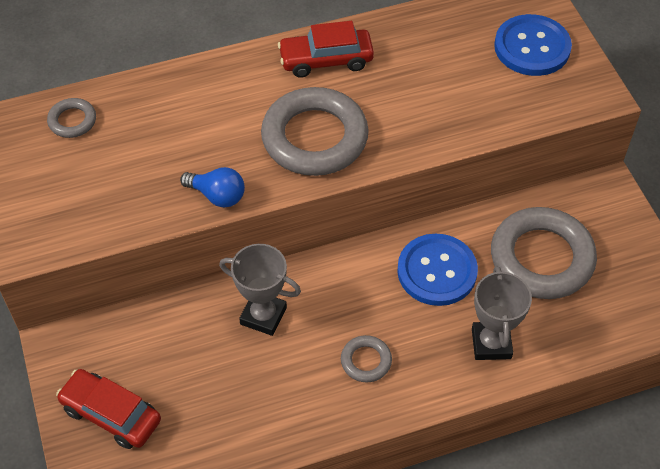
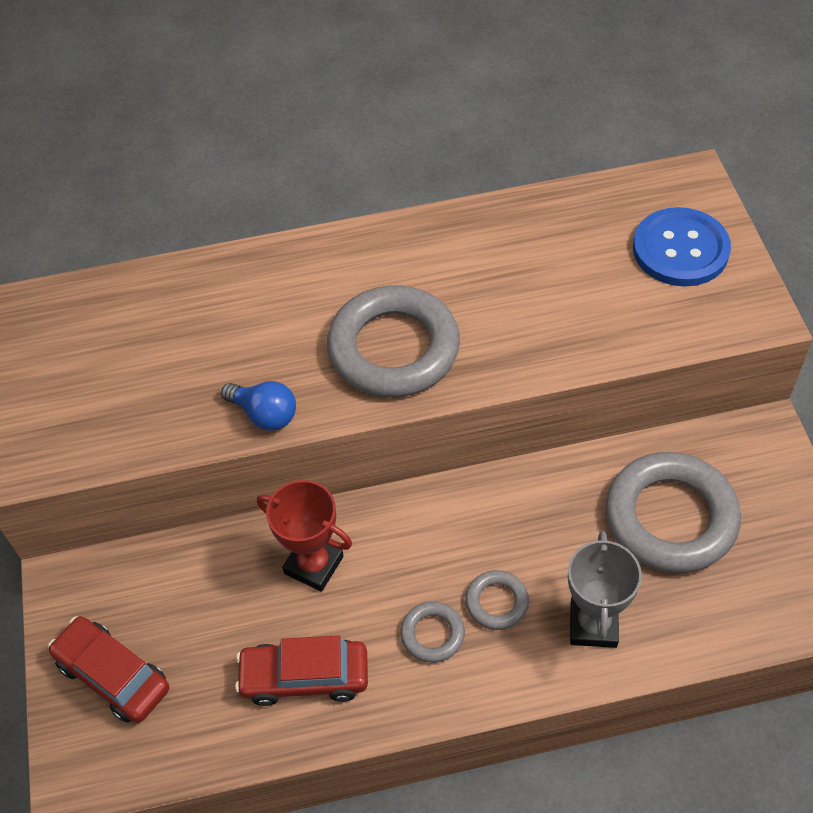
camera: 10 degrees right, 0 degrees up
grey ring [47,98,96,138] -> grey ring moved to [465,570,529,630]
grey trophy [219,244,301,336] -> red trophy [257,480,352,592]
red car [278,21,374,78] -> red car moved to [235,635,368,706]
blue button [397,234,478,306] -> none

